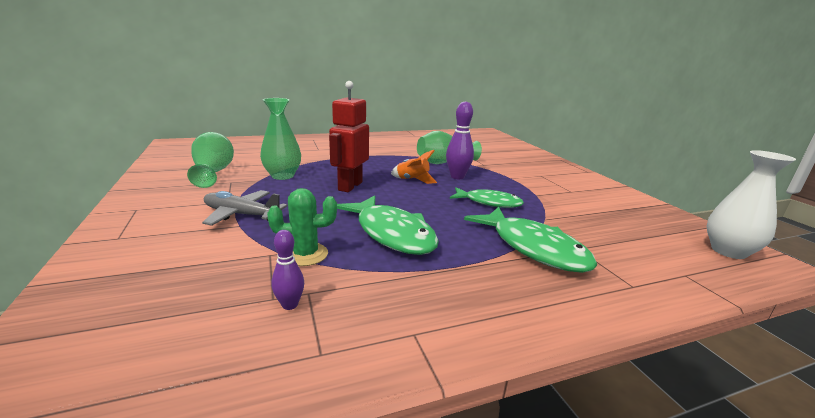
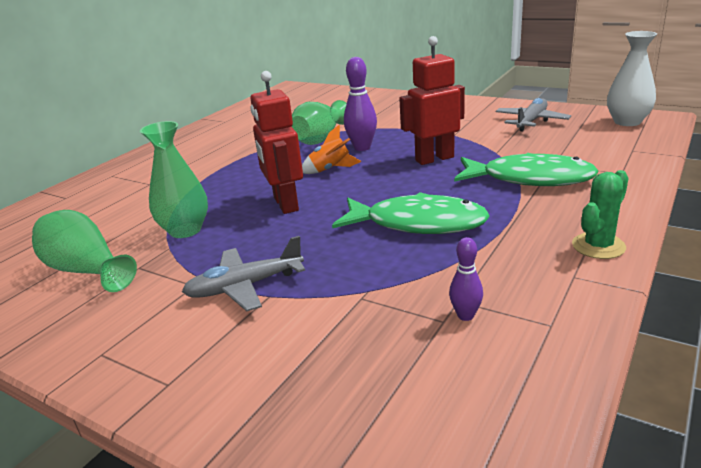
camera: 35 degrees left, 5 degrees up
green cactus [267,188,337,266] -> green cactus moved to [572,170,629,259]
green fish [450,187,524,208] -> red robot [399,36,465,165]
none -> grey plane [496,98,571,131]

